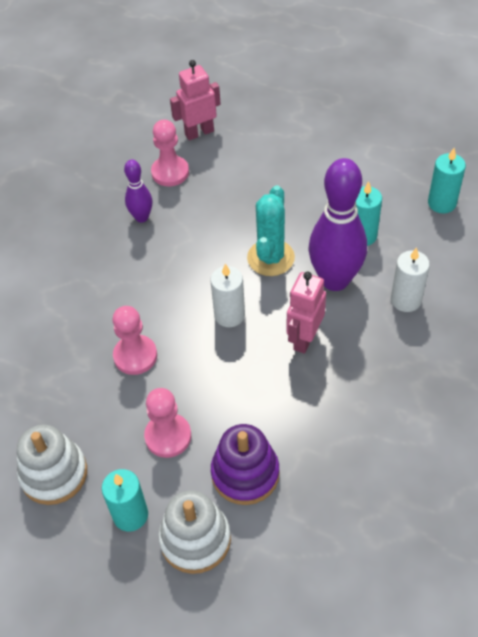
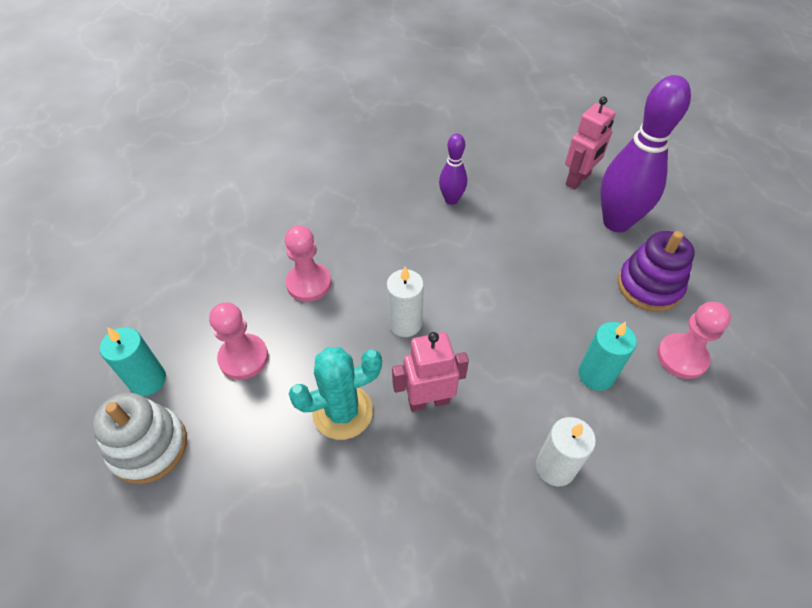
camera: 50 degrees right, 0 degrees up
white stacking toy [17,425,87,505] -> none
pink pawn [151,119,189,186] -> pink pawn moved to [657,302,731,379]
pink robot [170,60,221,141] -> pink robot turned 105 degrees clockwise [565,97,616,190]
purple stacking toy [211,424,280,505] -> purple stacking toy moved to [618,231,695,312]
turquoise cactus [247,185,295,276] -> turquoise cactus moved to [289,347,382,440]
purple bowling pin [309,158,367,291] -> purple bowling pin moved to [600,75,691,232]
turquoise candle [428,148,466,213] -> none

